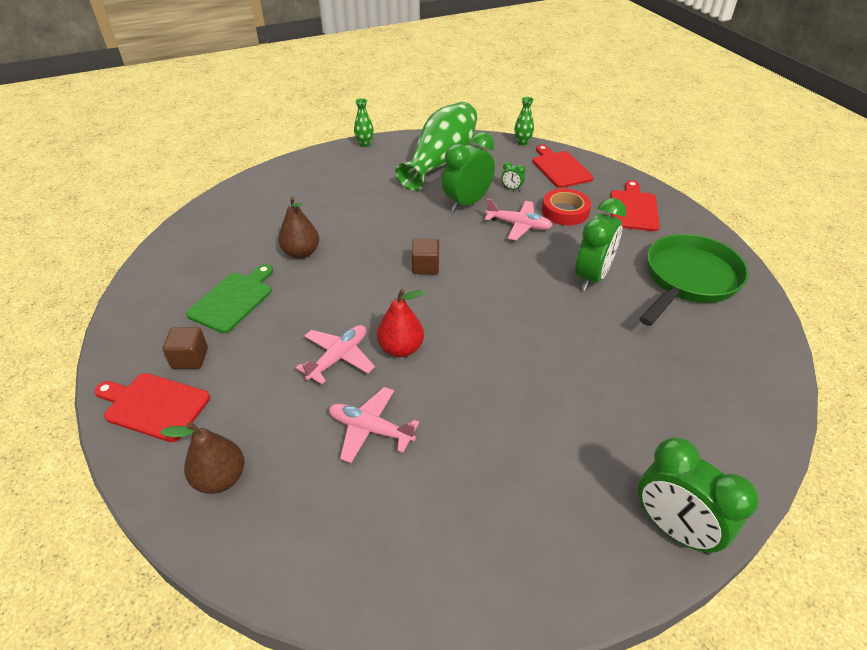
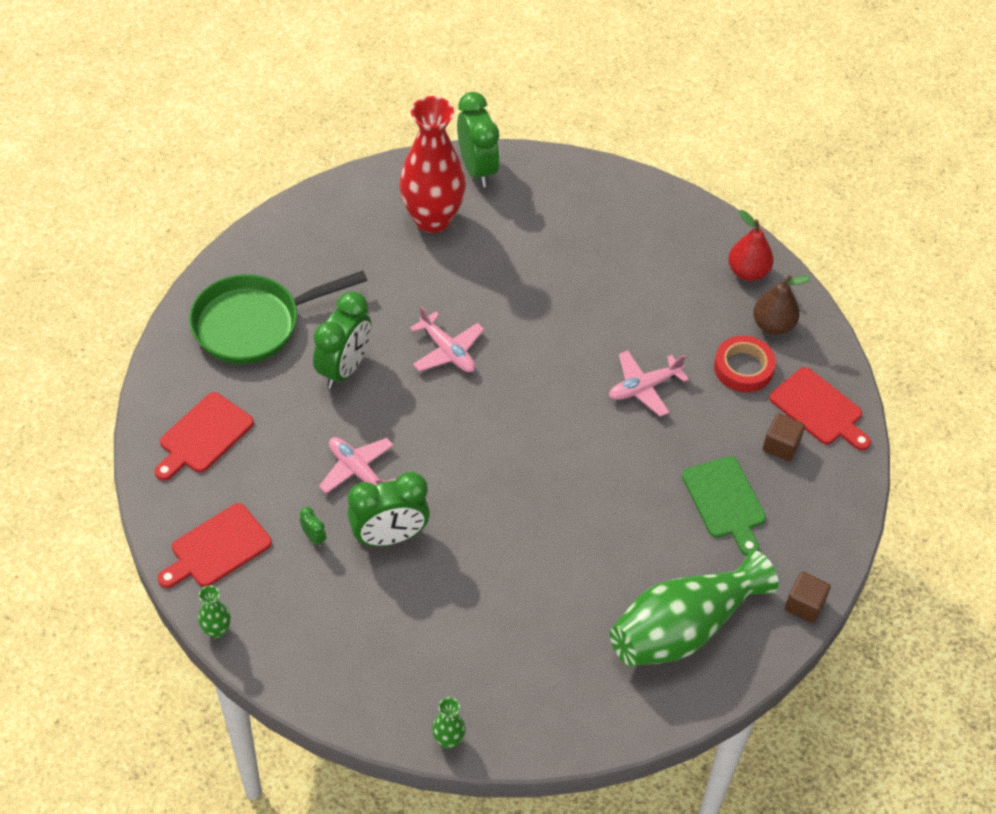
camera: 155 degrees left, 10 degrees up
green cutting board [186,264,273,333] -> green cutting board turned 75 degrees counterclockwise [682,456,766,556]
brown pear [278,196,319,259] -> none
pink plane [329,387,419,463] -> pink plane moved to [410,306,484,372]
red pear [377,289,424,357] -> red pear moved to [728,210,773,281]
green vase [395,102,477,191] -> green vase moved to [610,551,778,666]
brown cube [412,239,439,274] -> brown cube moved to [785,572,831,623]
red cutting board [533,145,594,188] -> red cutting board turned 45 degrees clockwise [158,503,272,588]
red tape [542,188,591,225] -> red tape moved to [714,335,776,393]
green clock [575,198,626,291] -> green clock turned 150 degrees clockwise [313,291,371,389]
none -> red vase [399,96,466,233]

